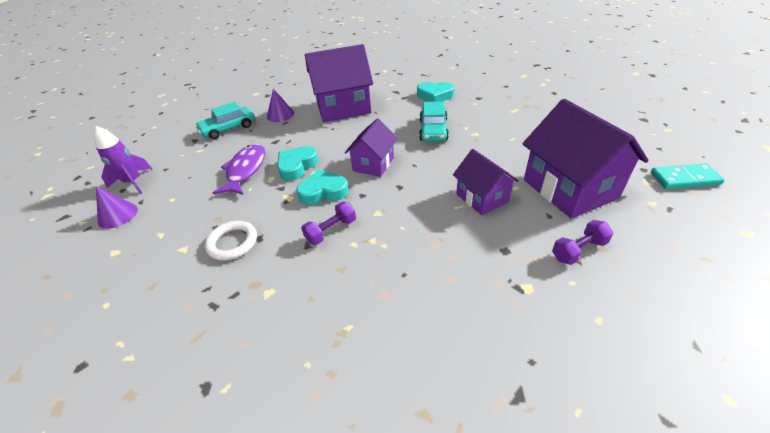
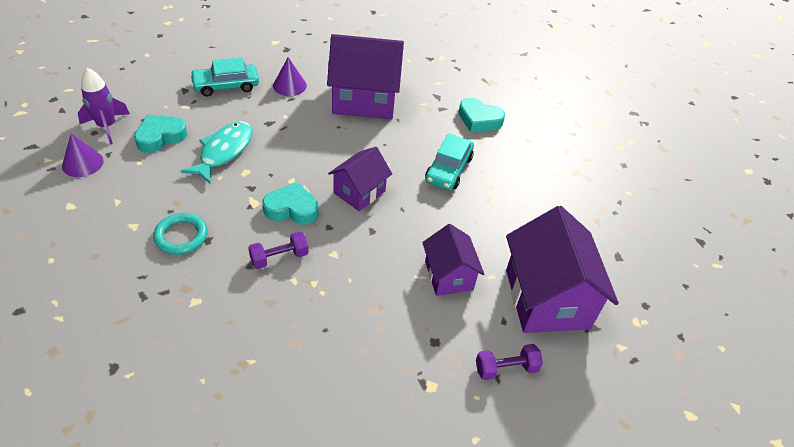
camera: 10 degrees right, 5 degrees up
white ring [205,221,257,260] -> turquoise ring [153,213,208,255]
purple fish [213,144,265,195] -> turquoise fish [181,121,253,184]
turquoise heart [277,146,319,181] -> turquoise heart moved to [134,115,187,153]
turquoise domino [651,163,725,189] -> none

